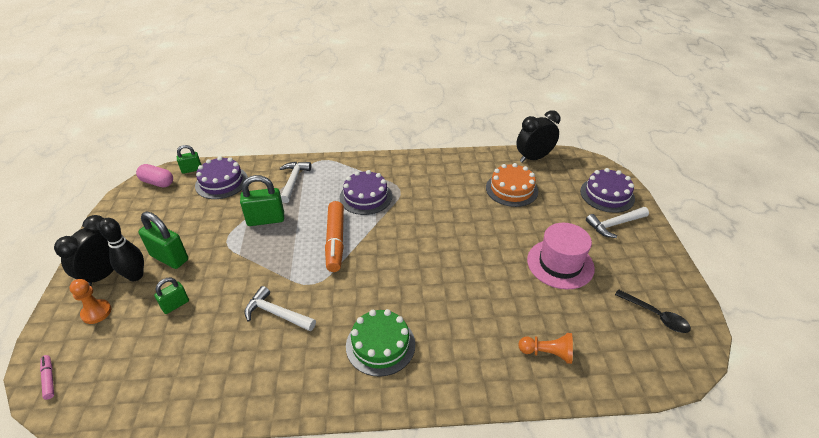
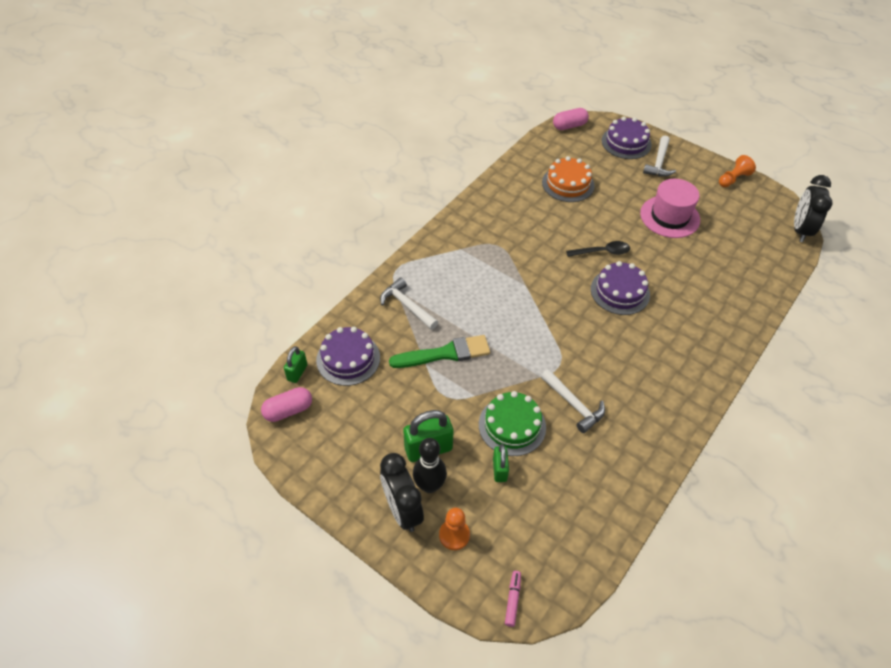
camera: 50 degrees left, 10 degrees up
pink marker [40,355,54,400] -> pink marker turned 90 degrees clockwise [505,571,521,627]
green padlock [240,175,284,226] -> green brush [389,335,490,368]
white hammer [245,286,316,331] -> white hammer turned 105 degrees counterclockwise [541,369,605,433]
orange marker [325,201,344,272] -> none
purple cake [339,170,392,215] -> purple cake moved to [591,261,650,315]
green cake [346,309,415,377] -> green cake moved to [479,391,546,456]
black clock [516,110,560,163] -> black clock moved to [794,175,832,242]
orange pawn [518,333,573,364] -> orange pawn moved to [719,155,756,187]
black spoon [615,290,691,333] -> black spoon moved to [566,241,630,257]
none -> pink capsule [553,108,589,130]

